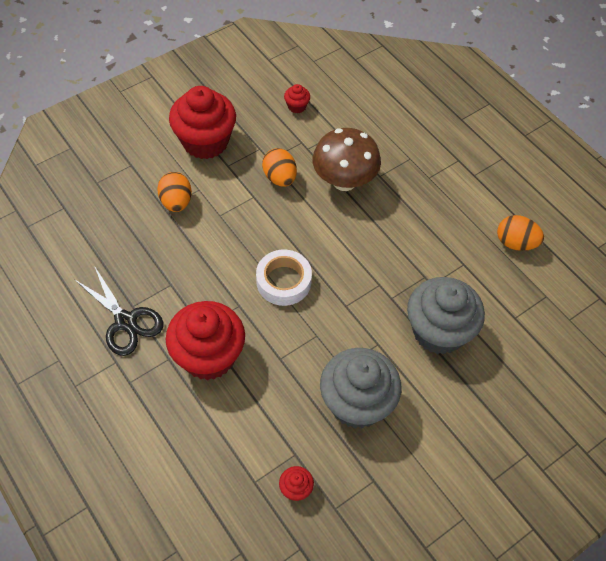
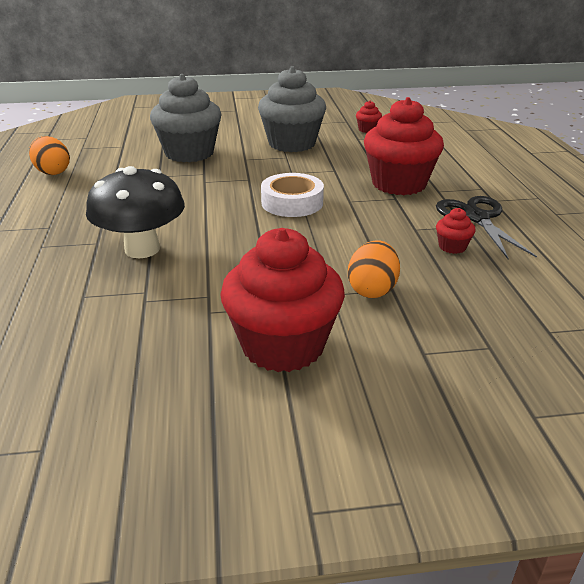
camera: 150 degrees left, 25 degrees down
orange egg [262,148,297,186] -> none
red cupcake [284,84,310,114] -> red cupcake moved to [436,208,476,254]
brown mushroom [313,128,381,191] -> black mushroom [86,166,185,258]

